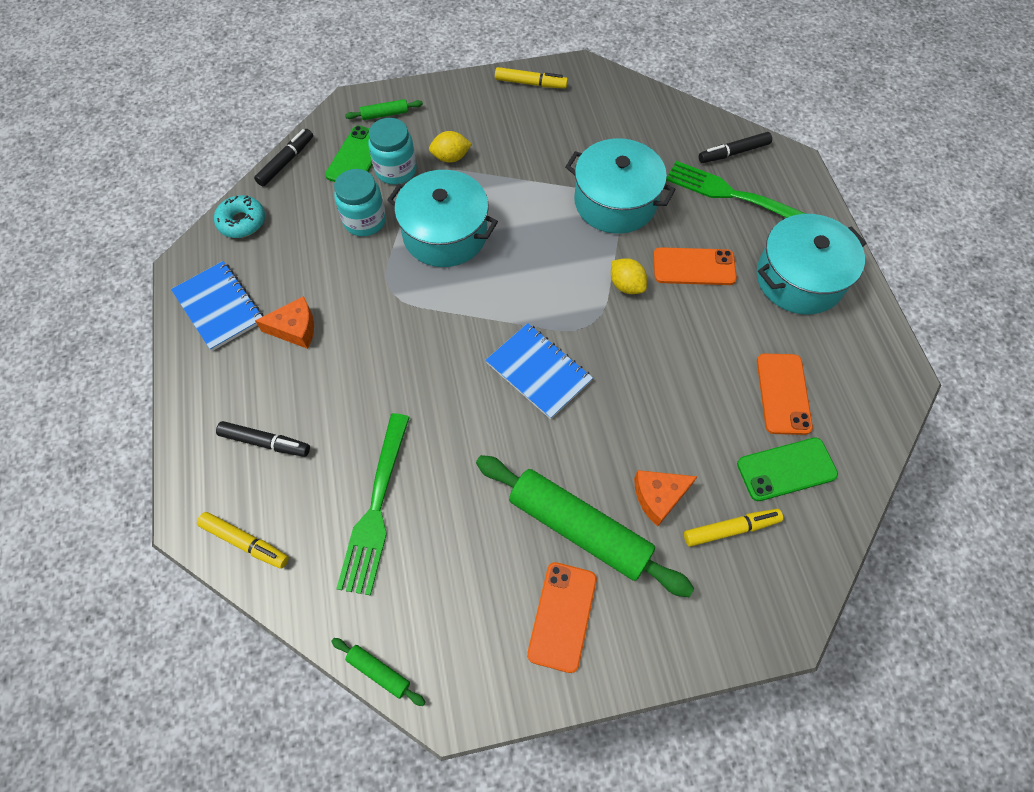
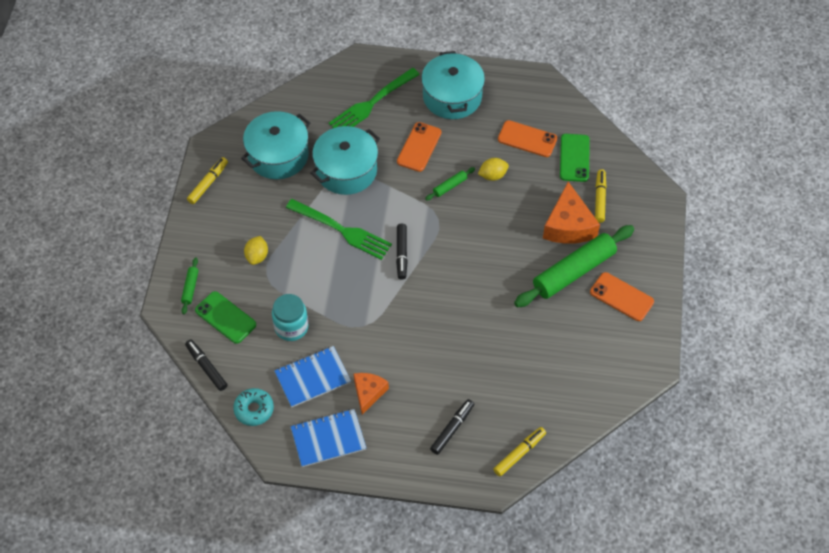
camera: 70 degrees left, 5 degrees down
green rolling pin [331,638,425,706] -> green rolling pin moved to [425,167,475,201]
green fork [336,413,410,596] -> green fork moved to [286,199,392,260]
turquoise jar [368,118,417,185] -> none
turquoise pot [387,170,498,267] -> turquoise pot moved to [241,111,310,179]
blue notebook [486,323,593,419] -> blue notebook moved to [274,346,351,407]
yellow lemon [611,258,647,294] -> yellow lemon moved to [478,158,509,181]
orange cheese [634,470,698,527] -> orange cheese [543,182,600,244], size x1.62
black marker [699,132,772,163] -> black marker moved to [396,224,408,280]

